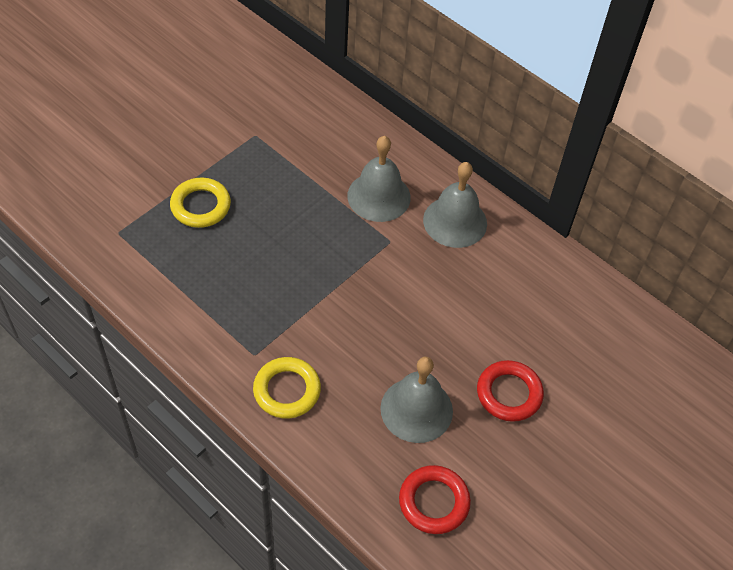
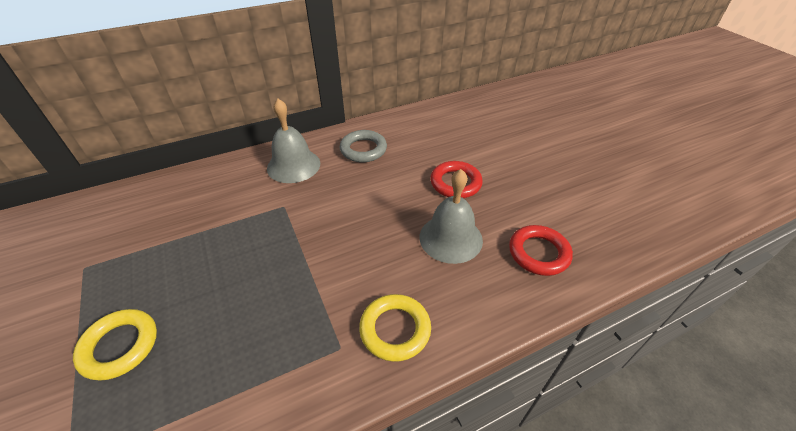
camera: 65 degrees left, 10 degrees down
grey bell [347,136,411,222] -> none
none -> grey ring [340,130,387,162]

